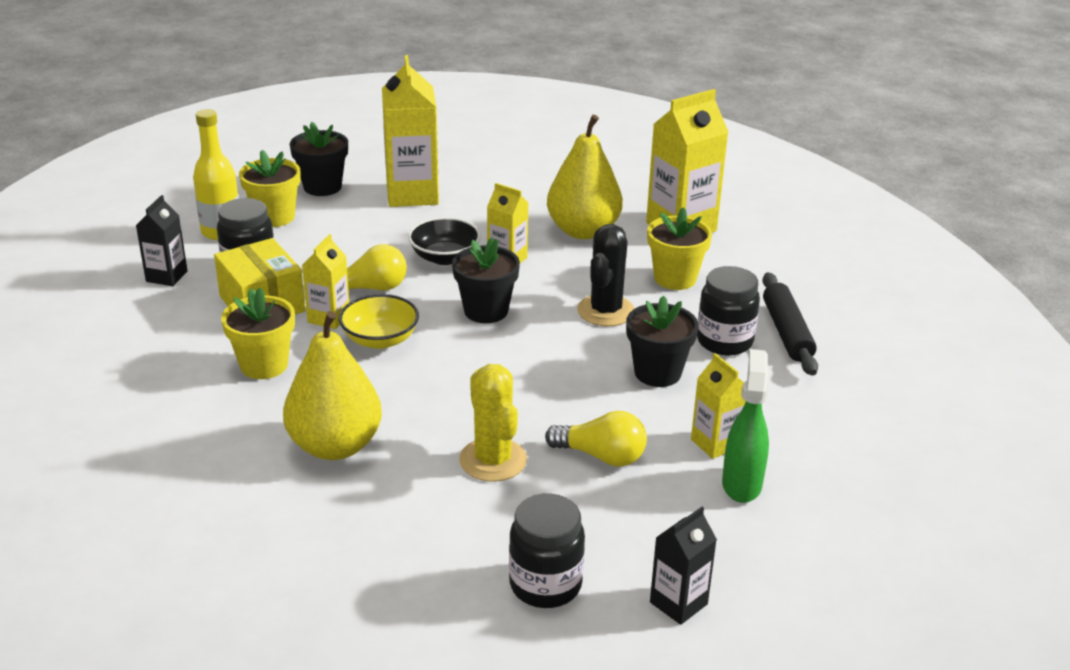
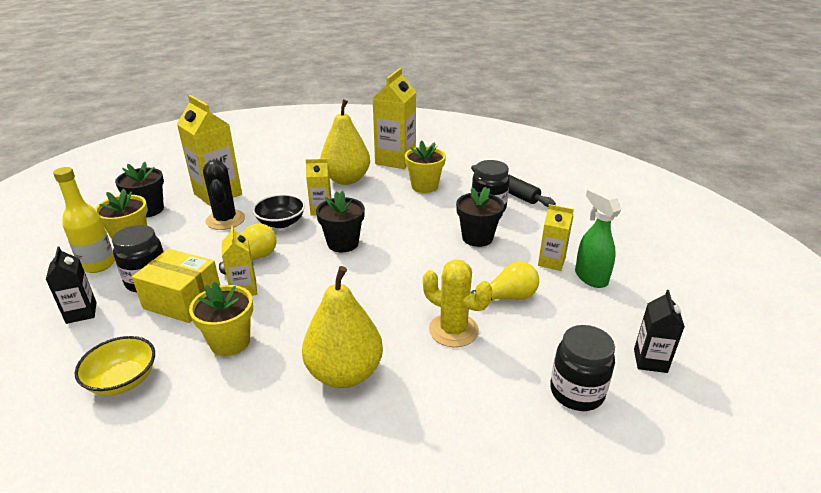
camera: 35 degrees left, 0 degrees up
yellow bowl [339,294,419,349] -> yellow bowl moved to [74,336,155,396]
black cactus [577,224,635,326] -> black cactus moved to [203,160,245,230]

